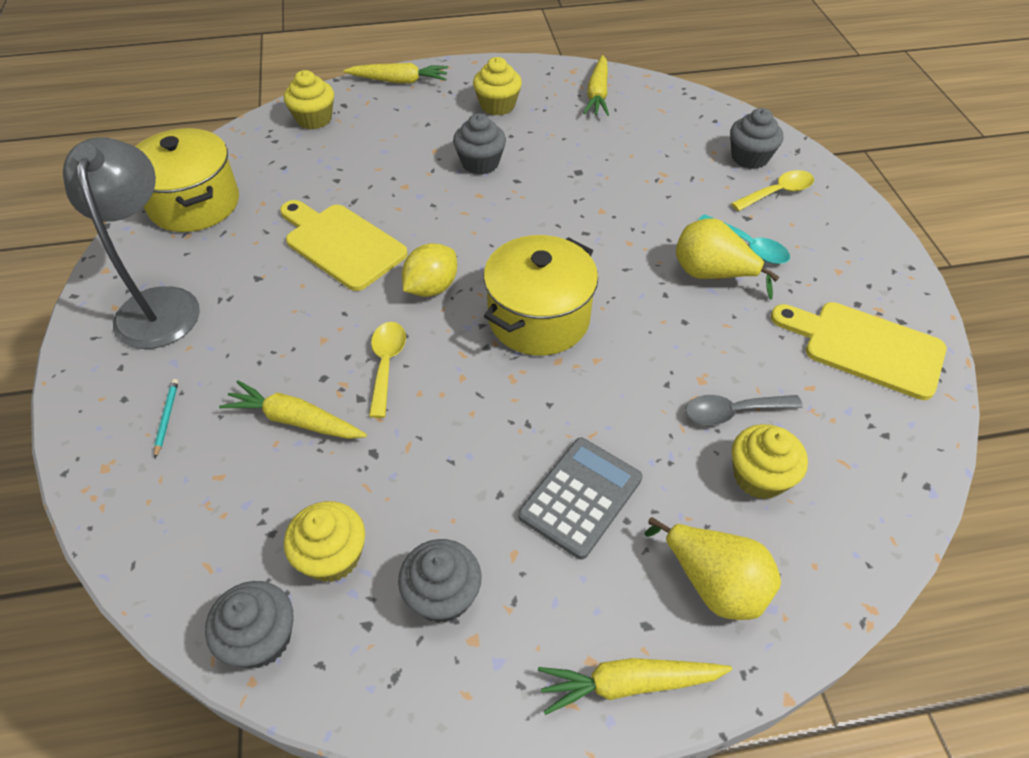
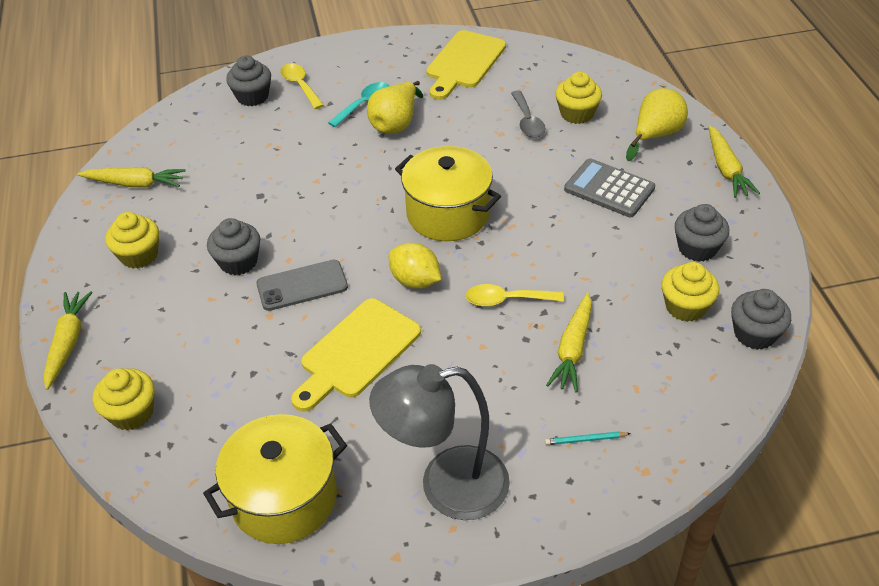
camera: 90 degrees left, 5 degrees down
none -> grey phone [256,260,348,311]

